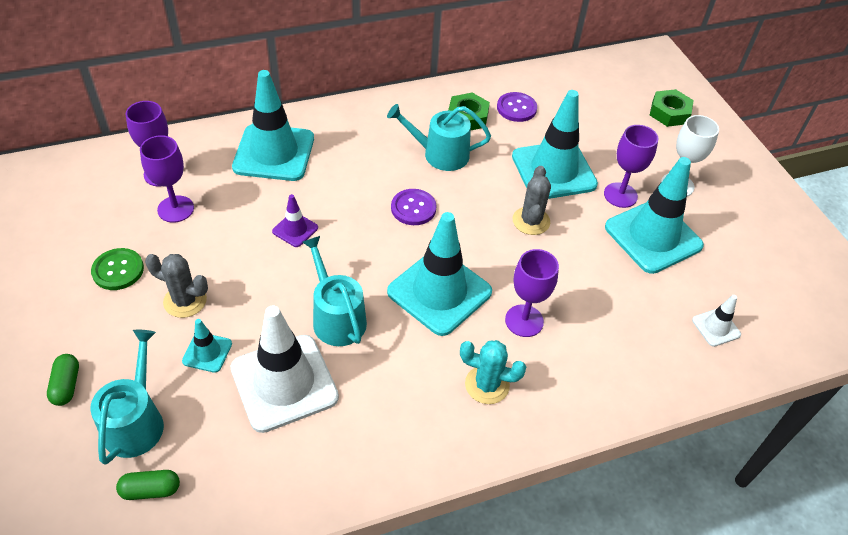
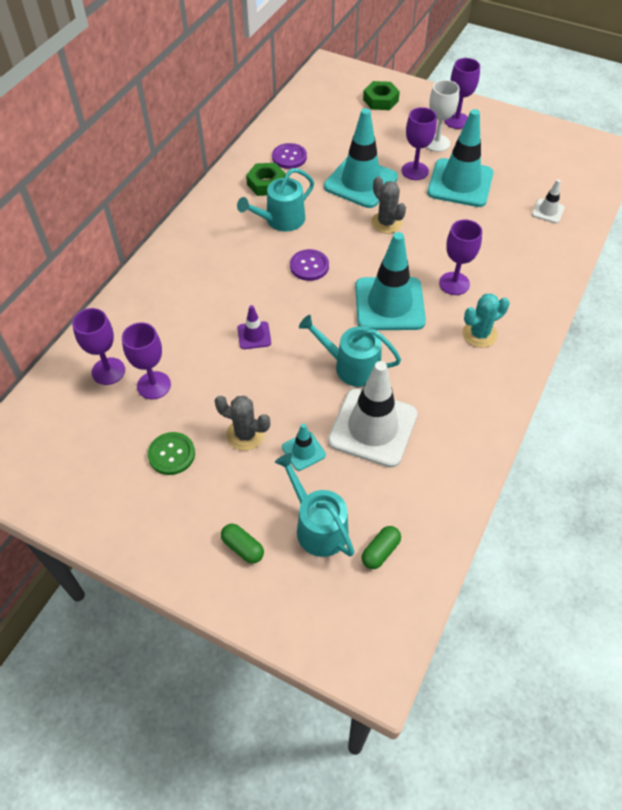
camera: 40 degrees left, 5 degrees up
grey cactus [145,254,208,318] -> grey cactus turned 45 degrees clockwise [215,396,270,451]
turquoise traffic cone [232,70,314,181] -> none
none -> purple goblet [444,58,480,129]

